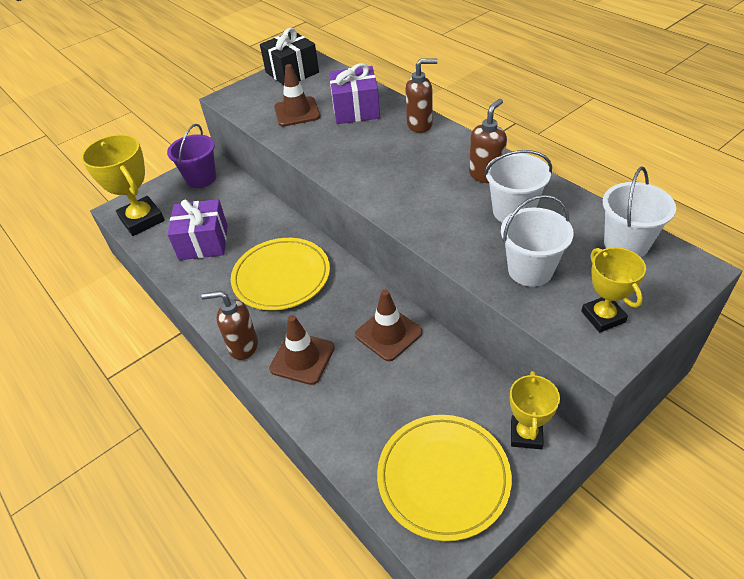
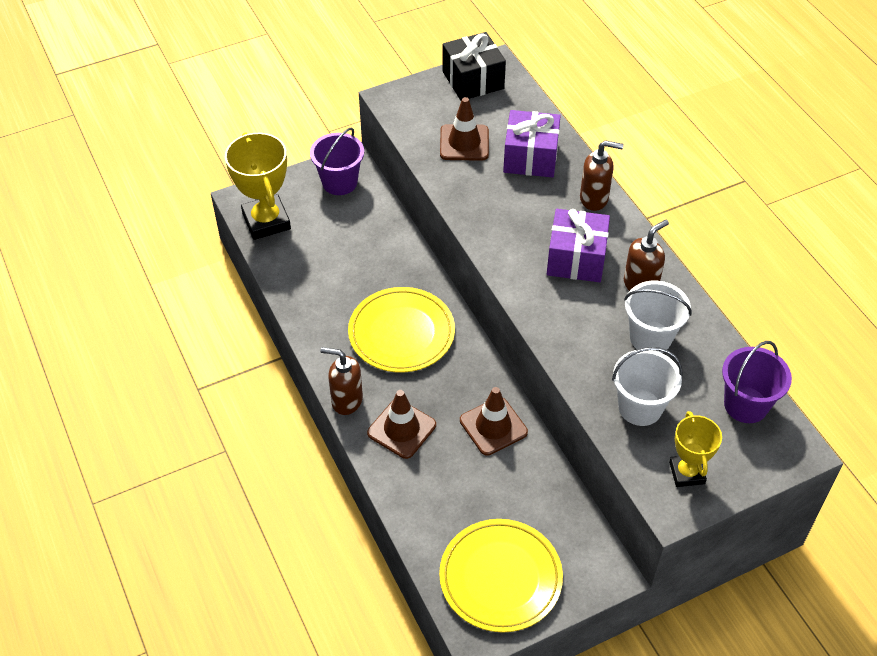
camera: 10 degrees right, 5 degrees up
purple gift [167,199,228,260] -> purple gift moved to [547,209,610,282]
yellow trophy [510,371,560,449] -> none
white bucket [603,167,676,257] -> purple bucket [722,341,792,423]

